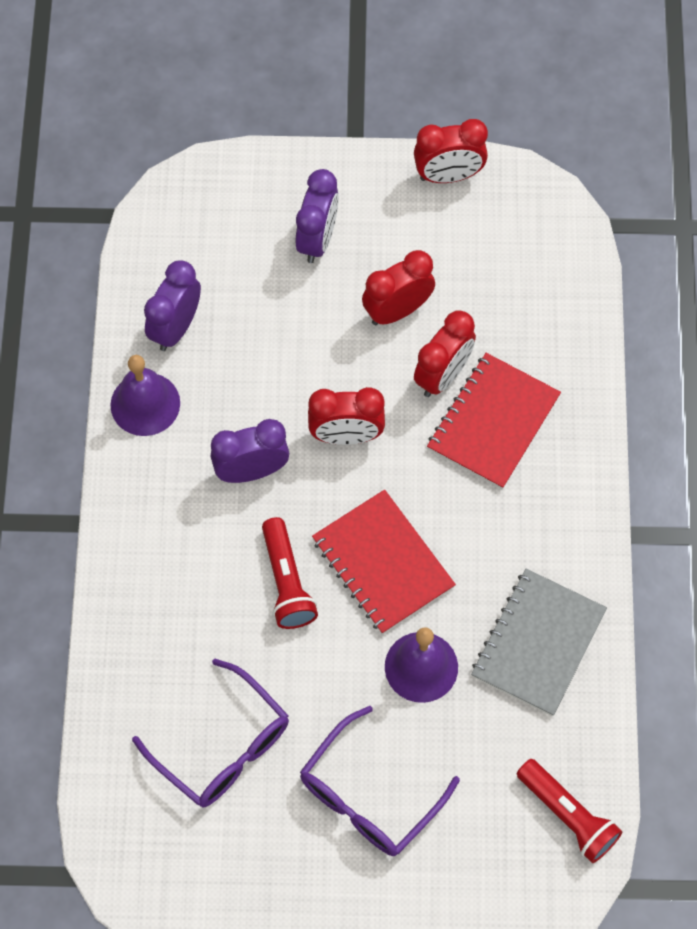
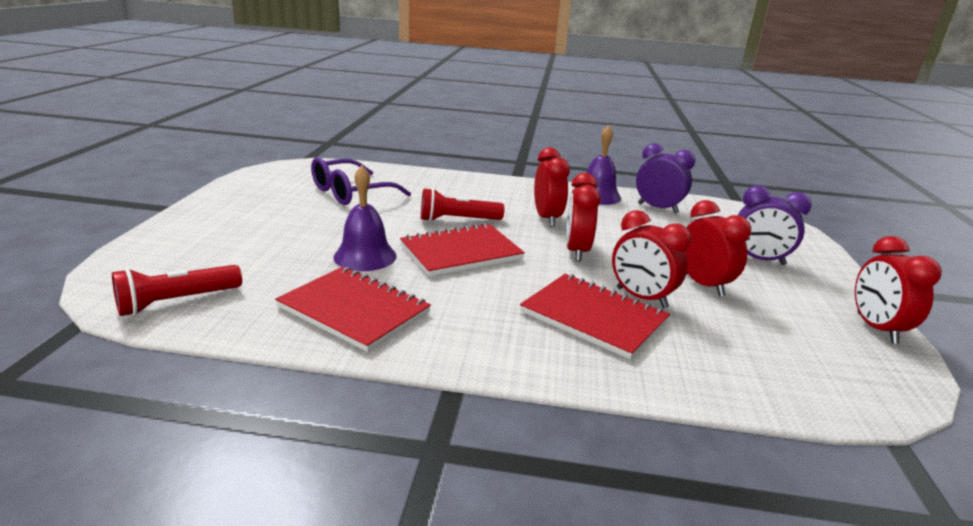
camera: 95 degrees right, 40 degrees down
purple clock [211,419,289,483] -> red clock [534,148,570,226]
purple glasses [300,706,460,856] -> none
grey notebook [471,569,607,716] -> red notebook [275,267,431,352]

